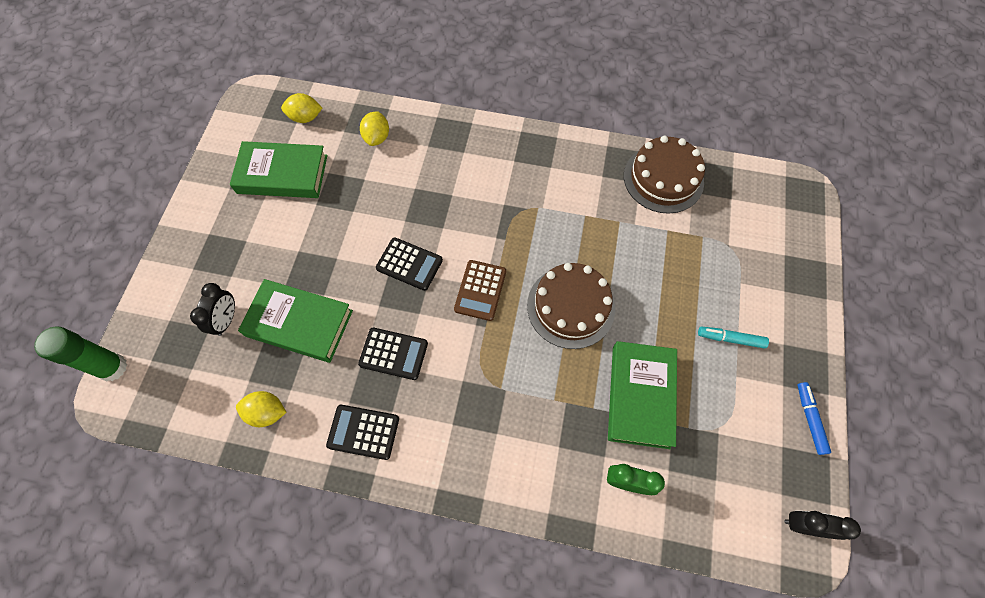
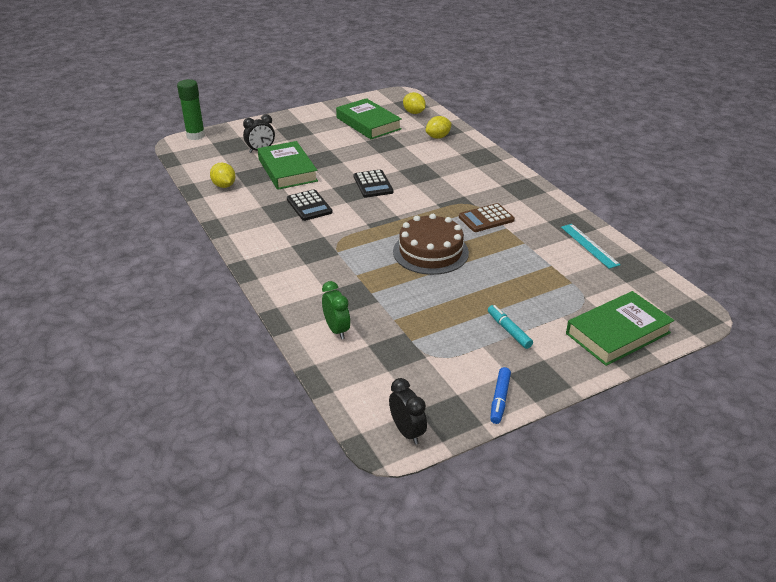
camera: 50 degrees right, 30 degrees down
black calculator [326,405,399,460] -> none
brown calculator [454,260,506,321] -> brown calculator moved to [459,203,515,232]
green book [608,341,677,449] -> green book moved to [566,291,674,366]
brown cake [624,136,705,214] -> turquoise ruler [561,224,621,269]
blue marker [797,382,831,455] -> blue marker turned 150 degrees clockwise [490,367,511,424]

